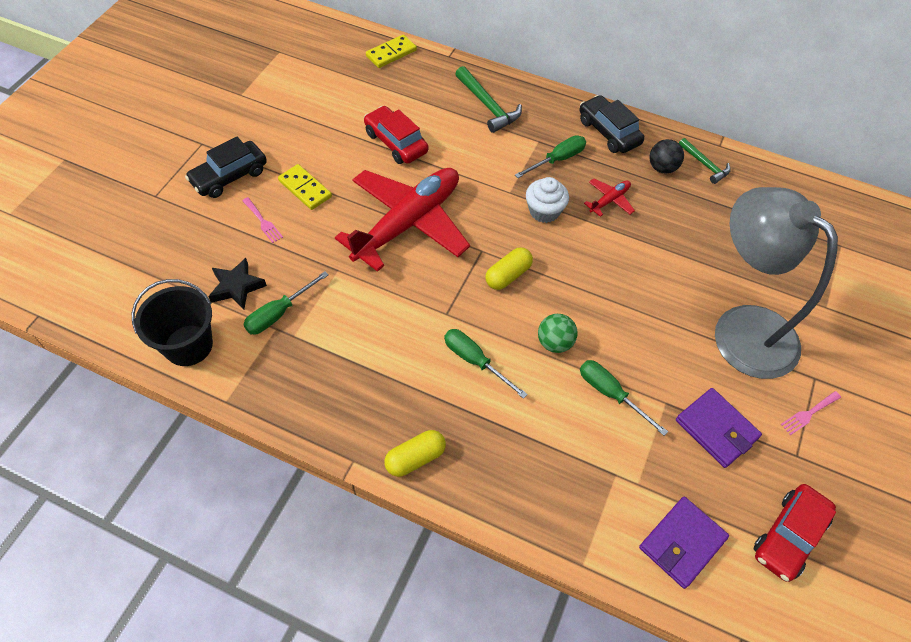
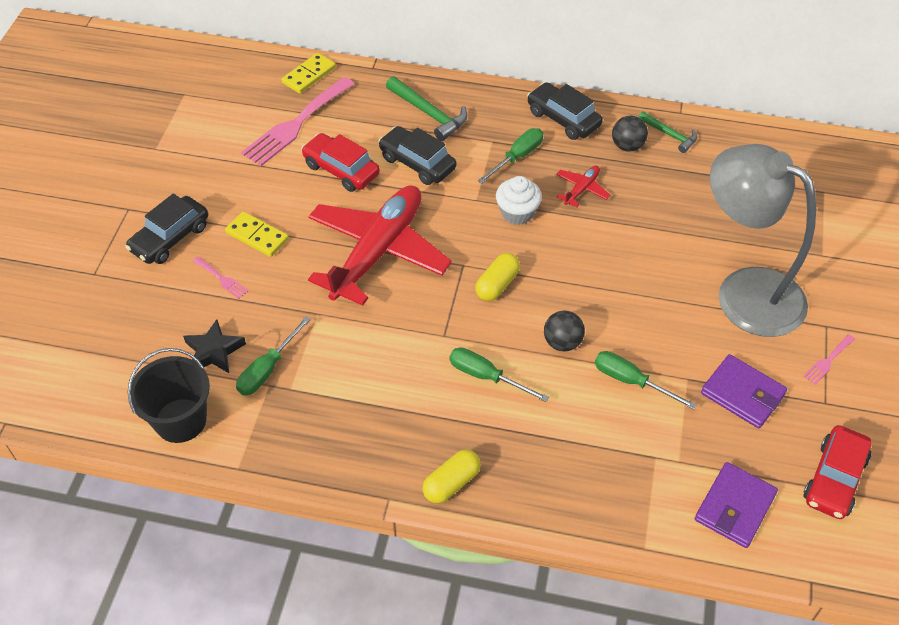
camera: 10 degrees left, 5 degrees down
green ball [538,314,577,353] -> black ball [544,311,585,351]
none -> pink fork [241,77,355,166]
none -> black car [378,126,456,185]

